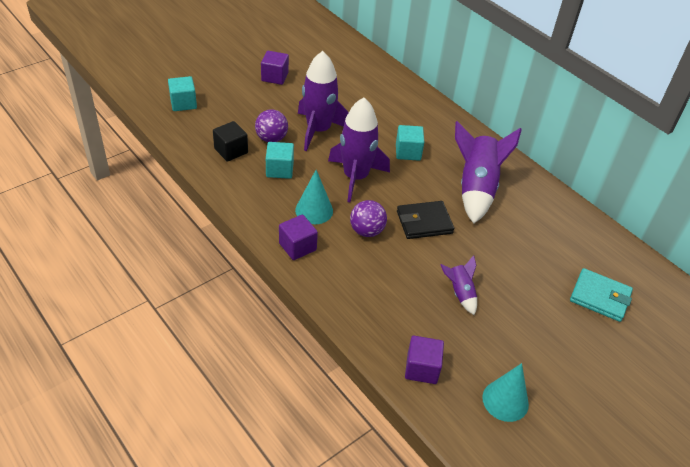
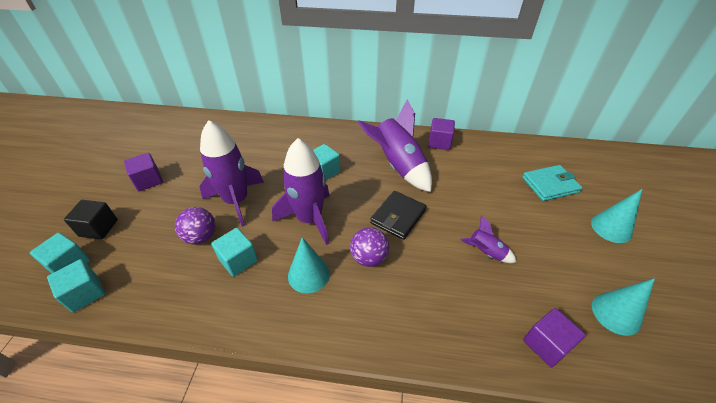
camera: 40 degrees left, 0 degrees up
black cube [213,121,248,162] -> black cube moved to [64,200,118,240]
purple cube [279,214,318,260] -> purple cube moved to [428,118,455,150]
none -> turquoise cube [47,259,105,312]
none -> turquoise cone [591,189,642,243]

